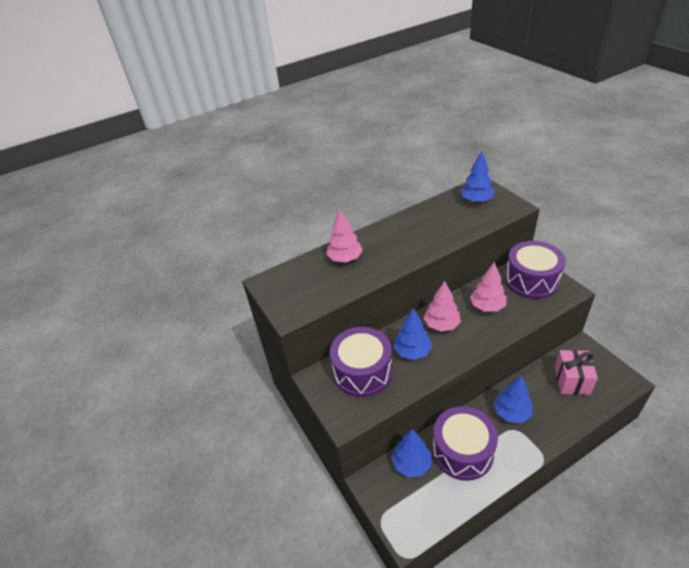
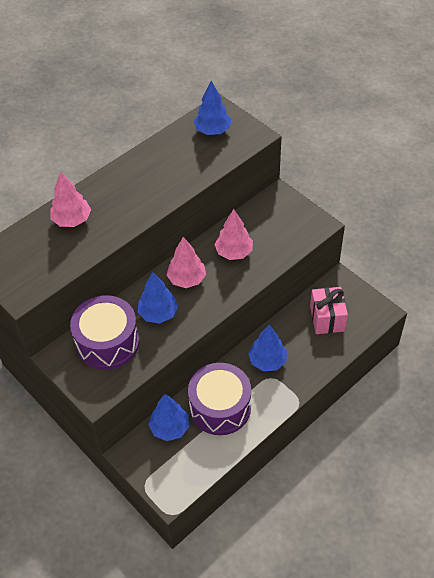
camera: 15 degrees left, 10 degrees up
purple drum [505,241,566,299] -> none

